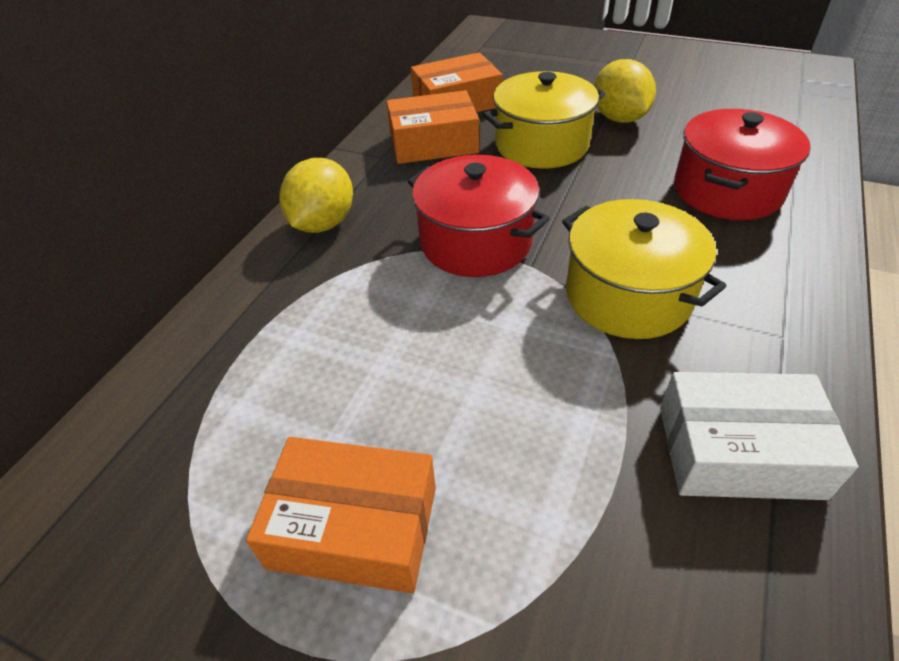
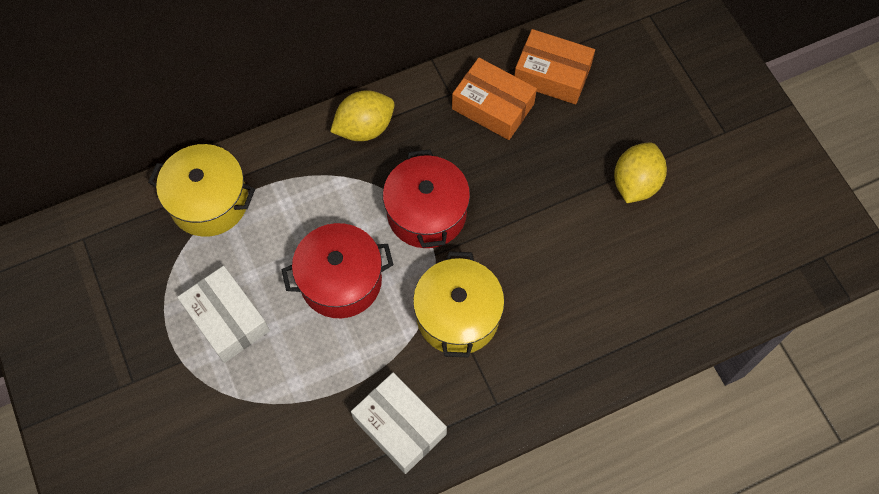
camera: 40 degrees right, 20 degrees up
orange box [246,437,436,593] -> white box [177,266,270,363]
yellow pot [483,71,605,169] -> yellow pot moved to [148,144,255,237]
red pot [674,109,811,220] -> red pot moved to [282,223,394,318]

